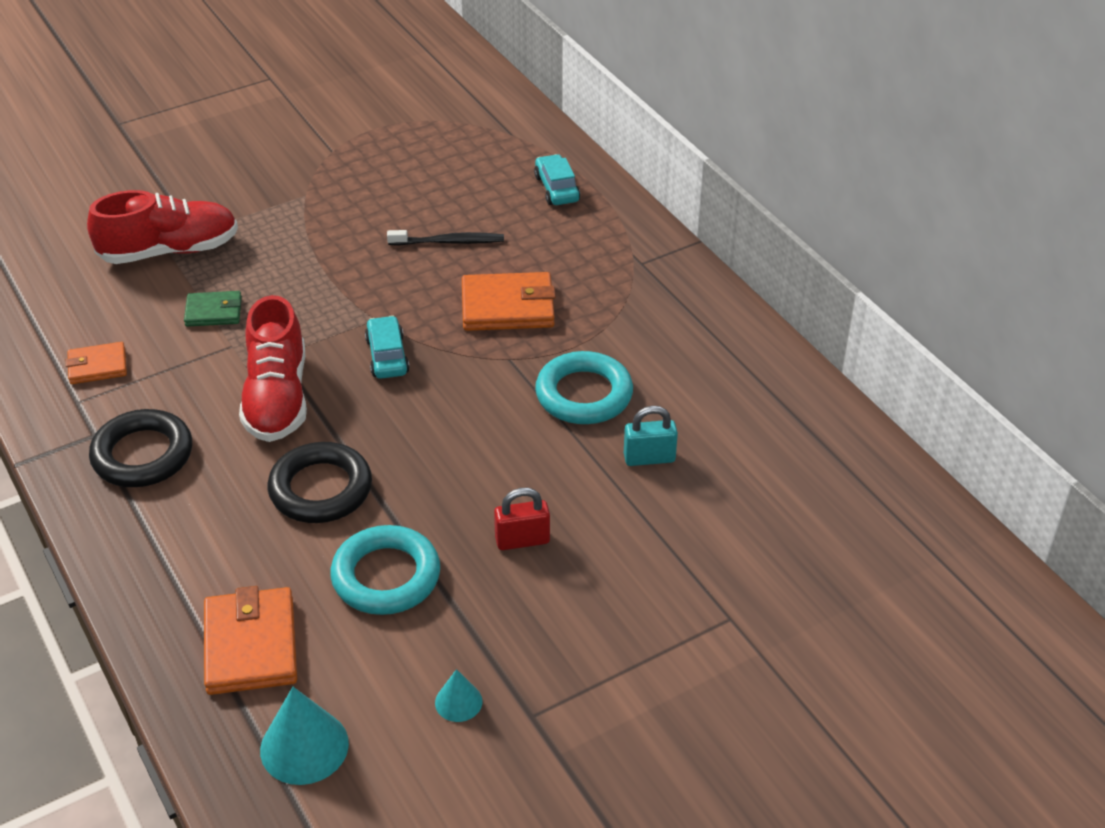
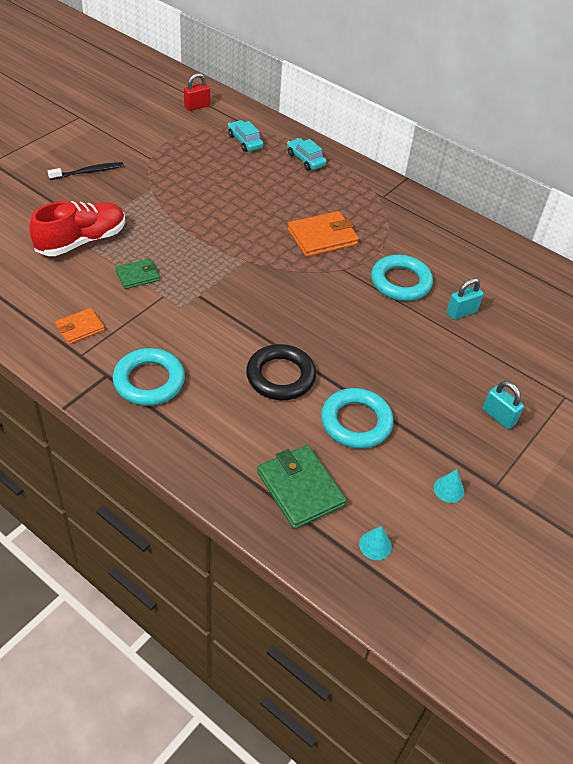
camera: 25 degrees left, 5 degrees up
black ring [89,409,192,487] -> turquoise ring [113,348,185,406]
orange wallet [204,586,297,695] -> green wallet [257,445,346,529]
red shoe [239,295,307,442] -> none
turquoise cone [260,687,349,785] -> turquoise cone [359,526,392,560], size x0.55
turquoise car [365,316,410,379] -> turquoise car moved to [228,120,264,152]
black toothbrush [387,230,504,246] -> black toothbrush moved to [48,162,124,180]
red padlock [494,488,550,550] -> red padlock moved to [184,73,210,111]
none -> turquoise padlock [483,381,524,429]

